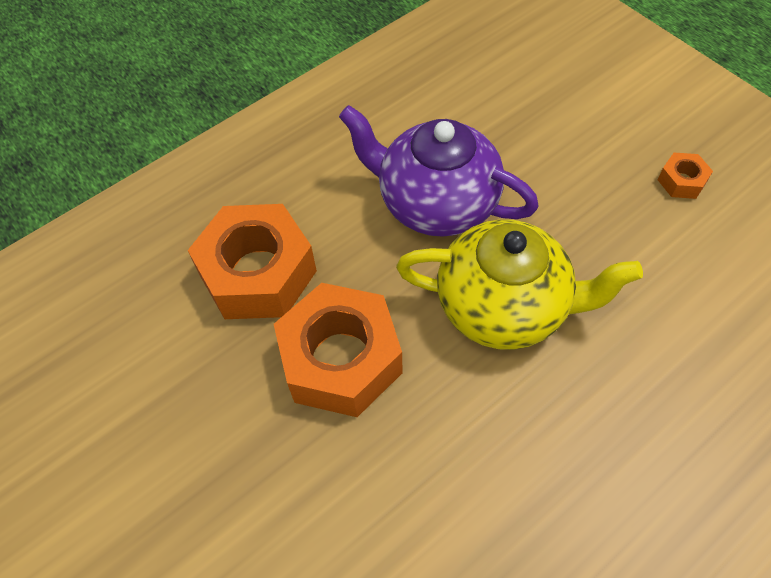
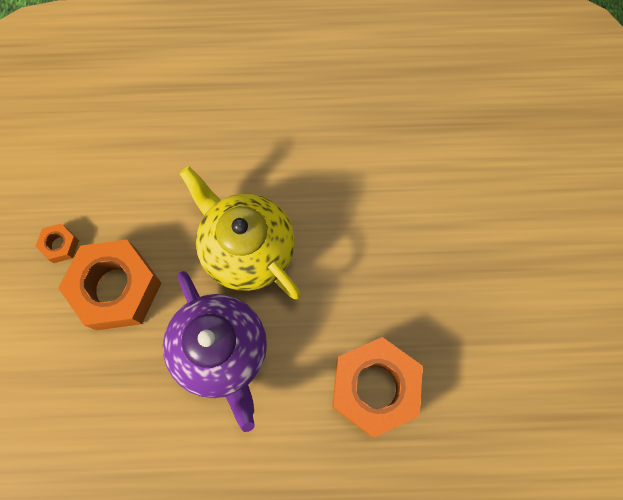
camera: 145 degrees left, 15 degrees up
orange nut [274,283,403,417] -> orange nut moved to [58,239,161,330]

